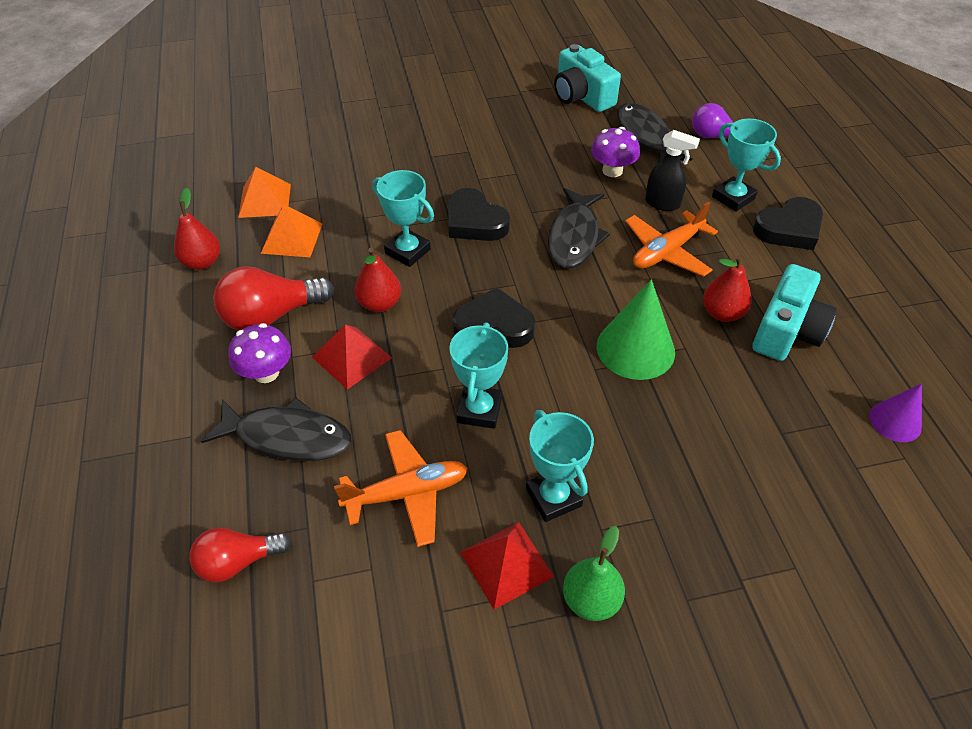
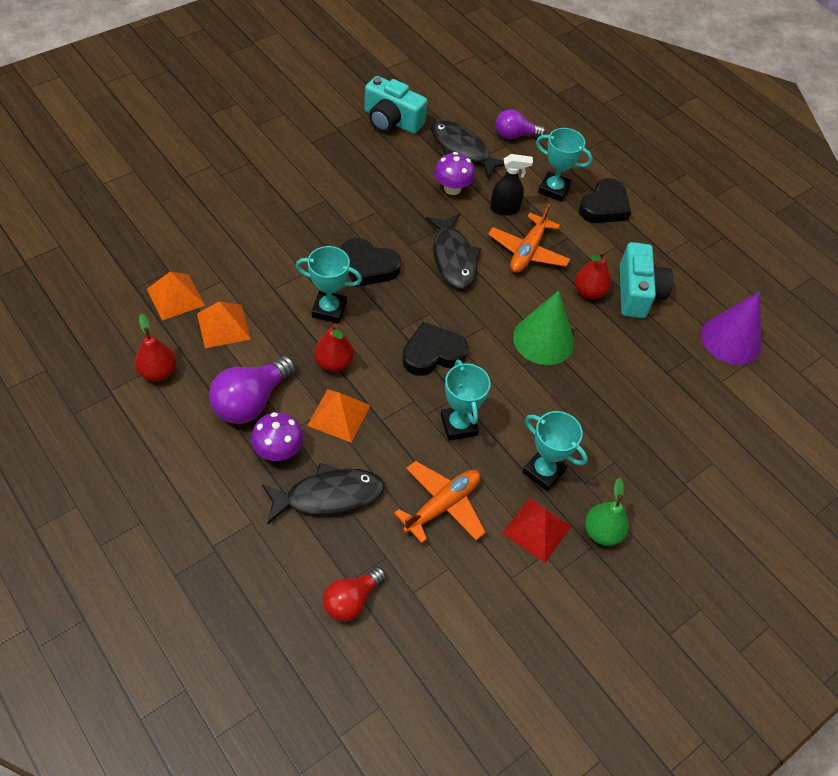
camera: 30 degrees left, 5 degrees up
red light bulb [213,266,334,331] -> purple light bulb [209,356,296,424]
red pyramid [312,324,392,390] -> orange pyramid [307,389,371,443]
purple cone [869,384,922,442] -> purple cone [701,292,761,365], size x1.70

